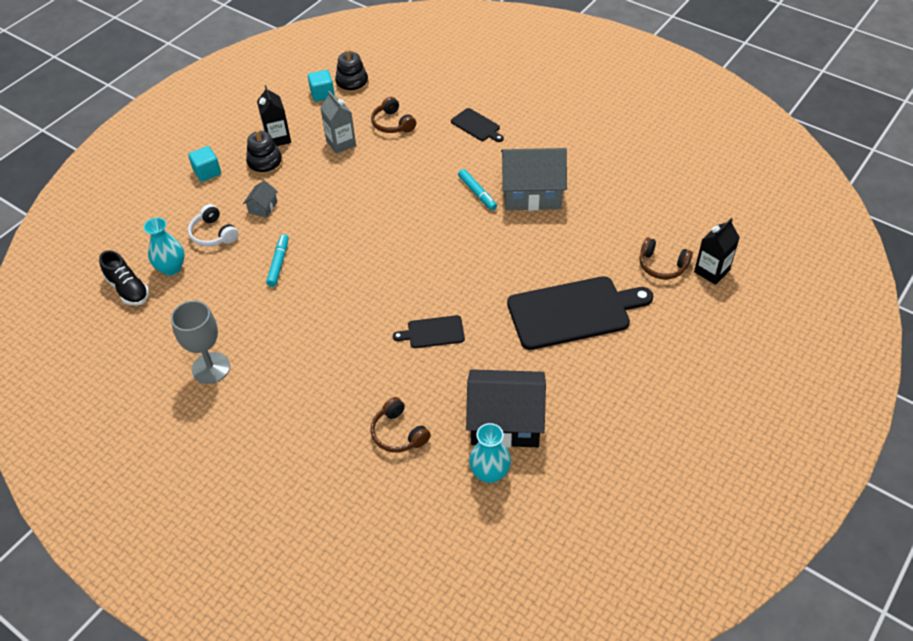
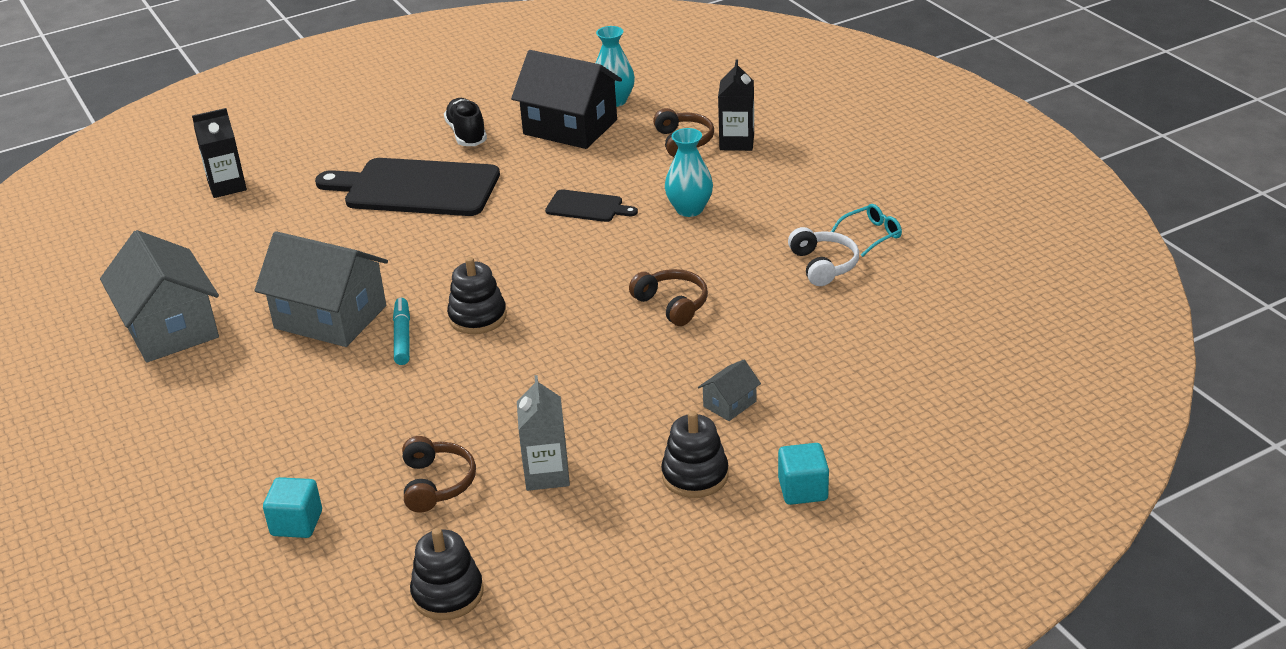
camera: 155 degrees left, 15 degrees down
black shoe [99,250,149,306] -> black shoe moved to [444,98,487,146]
turquoise vase [144,218,185,276] -> turquoise vase moved to [665,128,713,217]
grey goblet [171,300,230,384] -> turquoise glasses [831,204,902,257]
white headphones [188,204,238,246] -> white headphones moved to [788,227,859,286]
black carton [257,85,291,146] -> black carton moved to [718,60,754,151]
turquoise marker [266,234,289,287] -> none
turquoise cube [308,70,335,102] -> turquoise cube moved to [263,477,322,538]
black cutting board [451,108,504,142] -> none
brown headphones [639,238,693,280] -> brown headphones moved to [629,269,708,326]
none -> grey house [100,230,219,362]
none -> black stacking toy [447,257,507,334]

